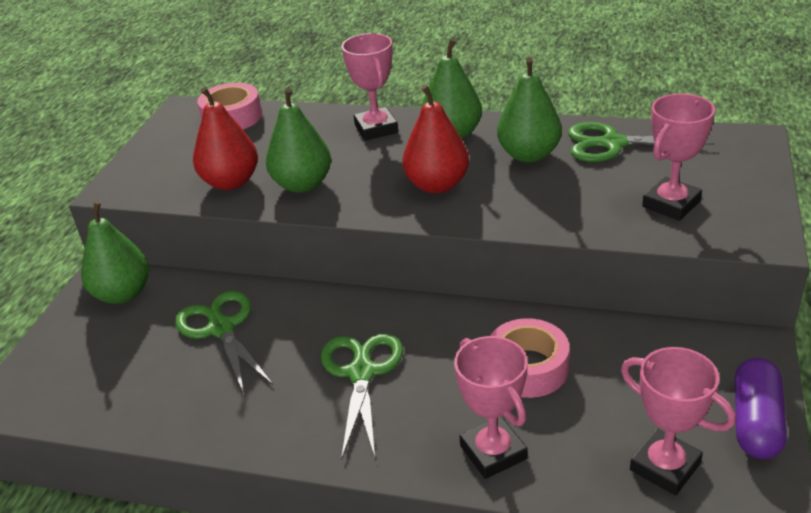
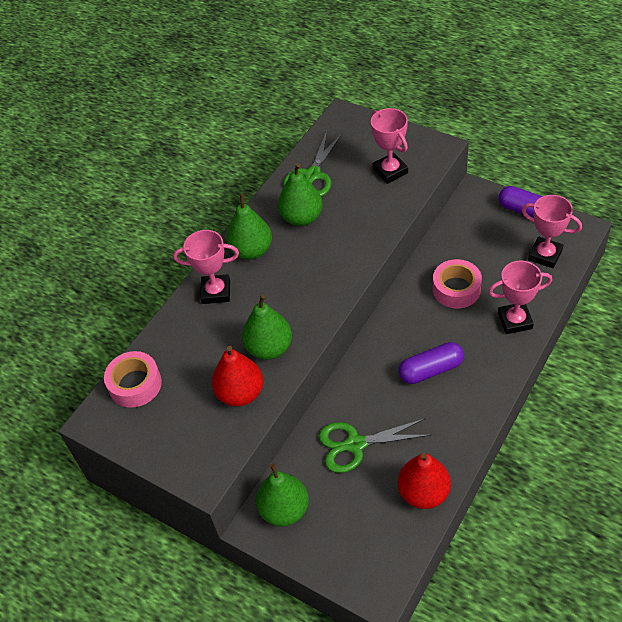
camera: 70 degrees left, 15 degrees up
green scissors [321,333,403,460] -> purple capsule [399,342,464,384]
red pear [402,85,469,194] -> red pear moved to [398,453,451,509]
pink trophy [621,347,736,495] -> pink trophy turned 60 degrees clockwise [522,195,582,268]

